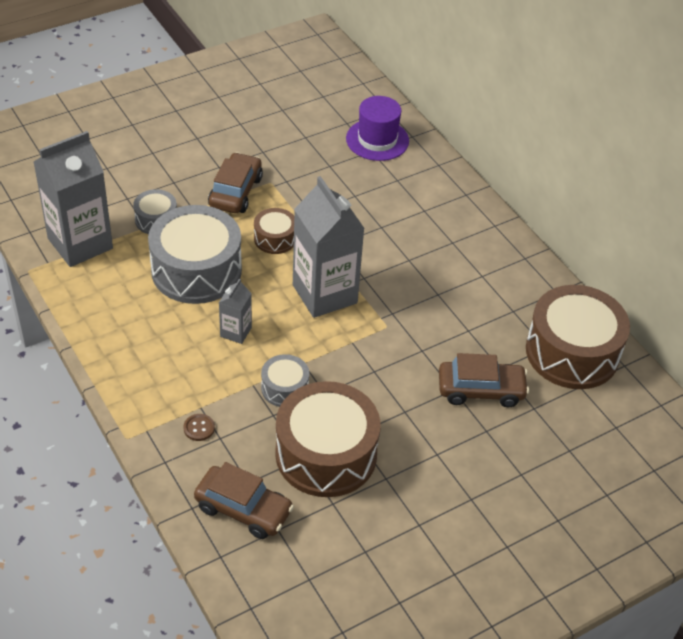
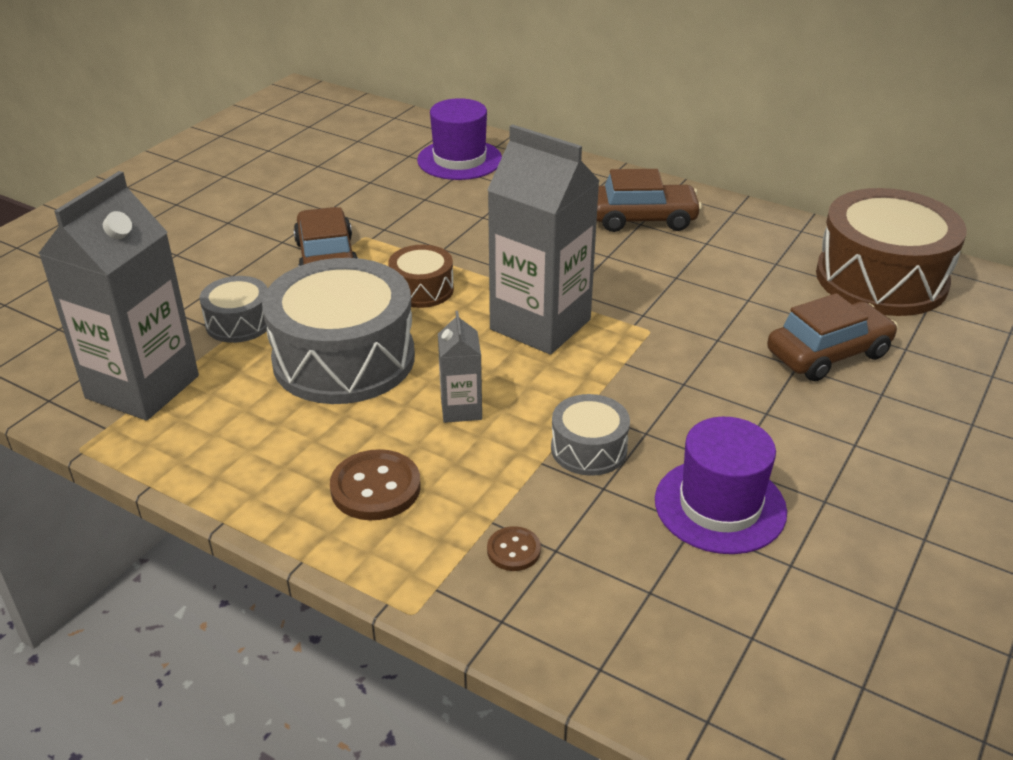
camera: 25 degrees left, 10 degrees down
brown car [194,462,294,539] -> brown car moved to [597,169,702,232]
brown drum [275,381,381,497] -> purple hat [655,417,787,554]
none -> brown button [330,449,421,520]

